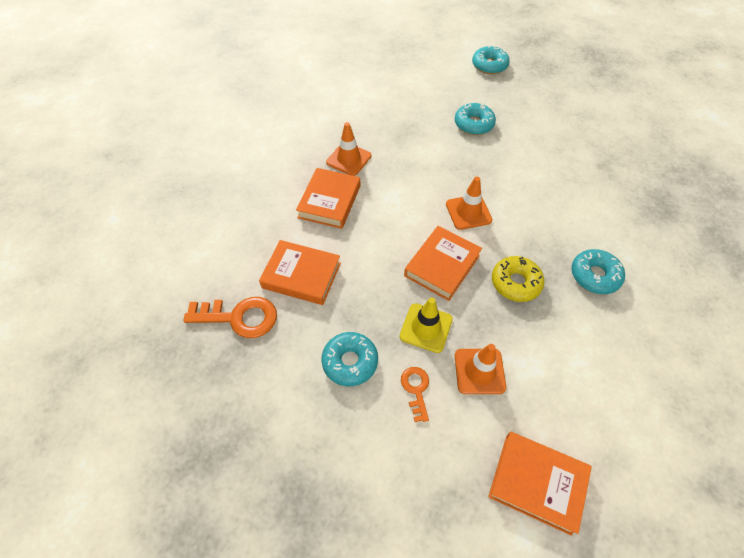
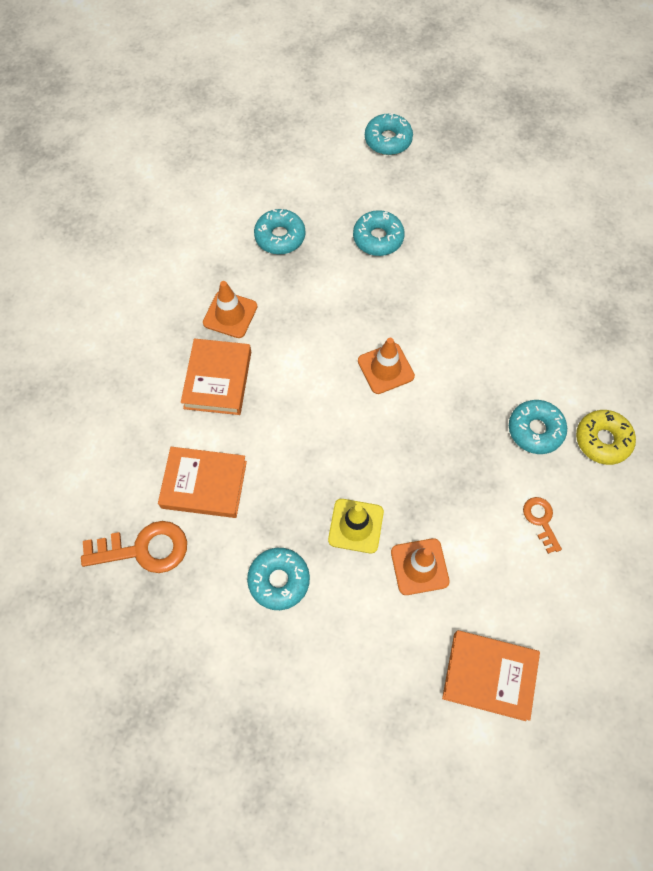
camera: 10 degrees left, 10 degrees up
orange key [401,367,429,422] -> orange key moved to [523,497,562,554]
orange book [404,226,482,301] -> none
yellow donut [492,256,544,302] -> yellow donut moved to [576,410,636,465]
none -> turquoise donut [254,209,305,254]

